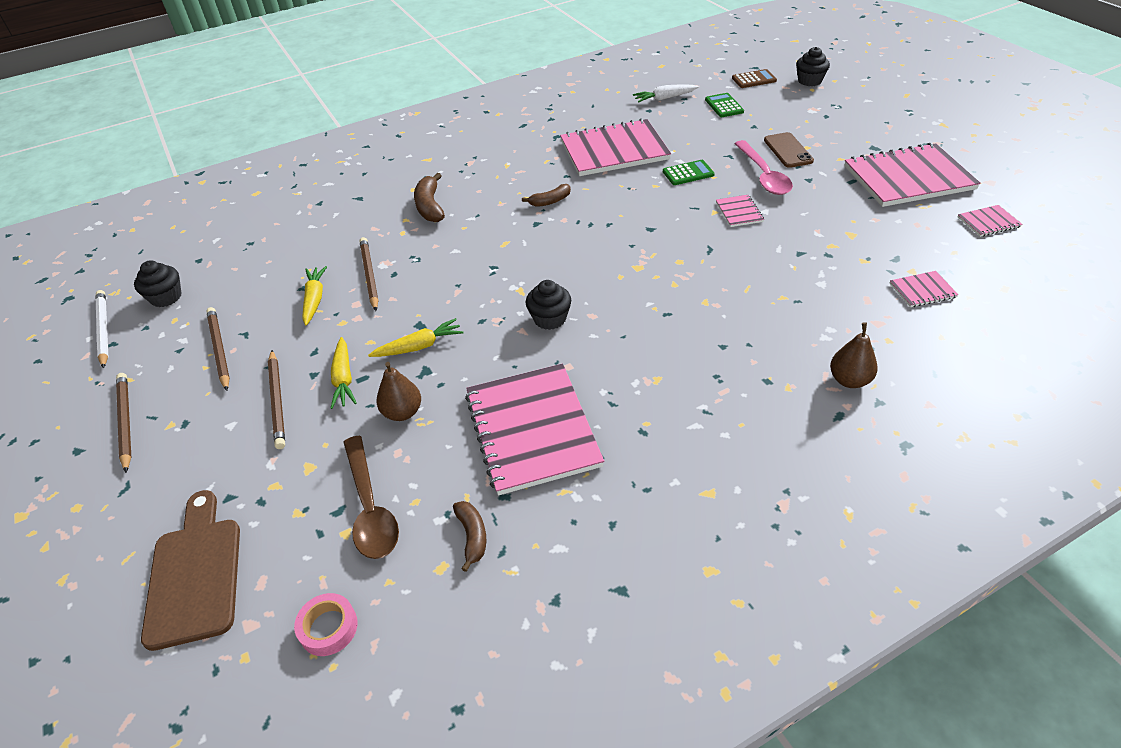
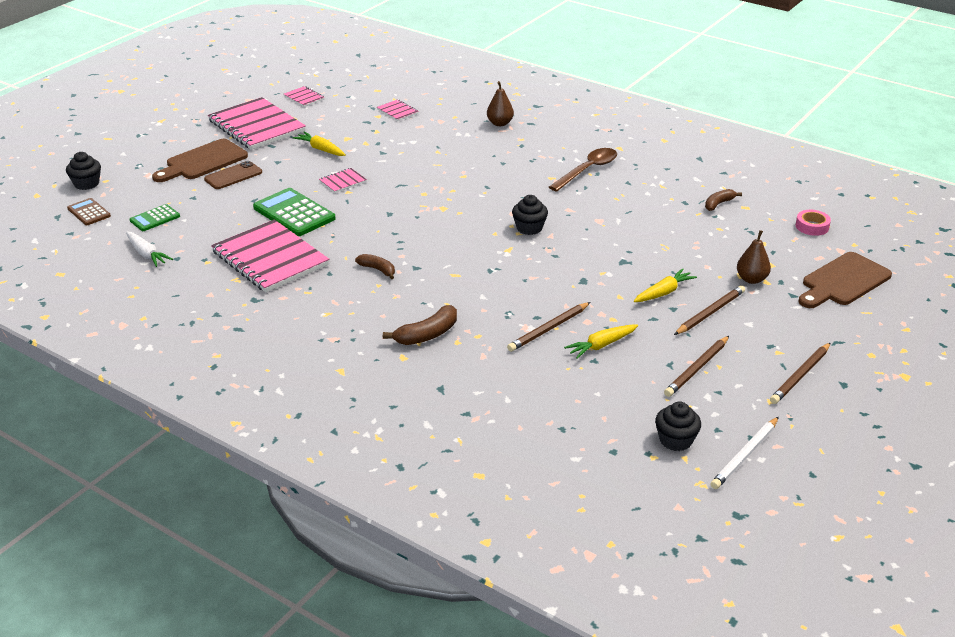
camera: 120 degrees left, 10 degrees down
brown spoon [343,436,399,559] -> brown spoon moved to [549,148,617,192]
yellow carrot [368,318,463,357] -> yellow carrot moved to [293,132,346,156]
brown pear [377,362,421,421] -> brown pear moved to [737,230,771,284]
pink notebook [465,364,604,495] -> none
green calculator [663,160,715,185] -> green calculator [253,188,336,236], size x1.78
pink spoon [734,140,793,195] -> none
none -> brown cutting board [152,139,248,182]

